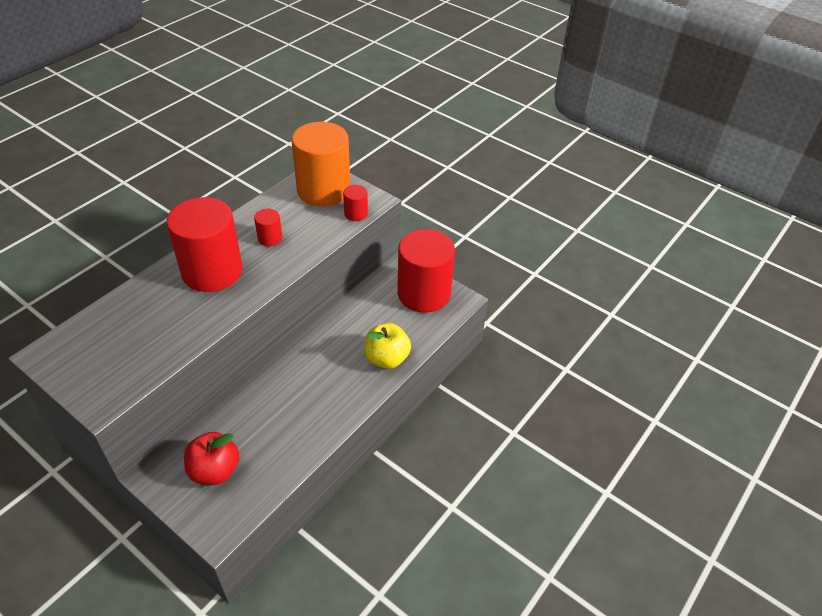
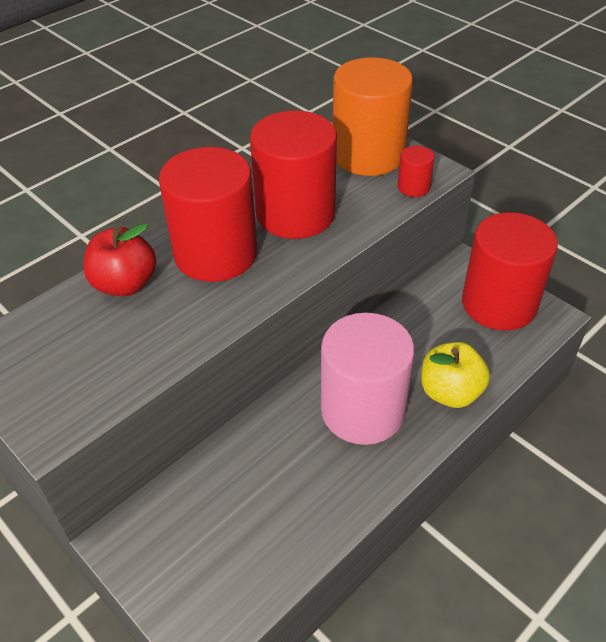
camera: 10 degrees right, 0 degrees up
red apple [184,432,239,485] -> red apple moved to [83,223,156,296]
red cylinder [254,209,282,246] -> red cylinder [250,110,337,239], size x2.34
none -> pink cylinder [321,313,415,445]

